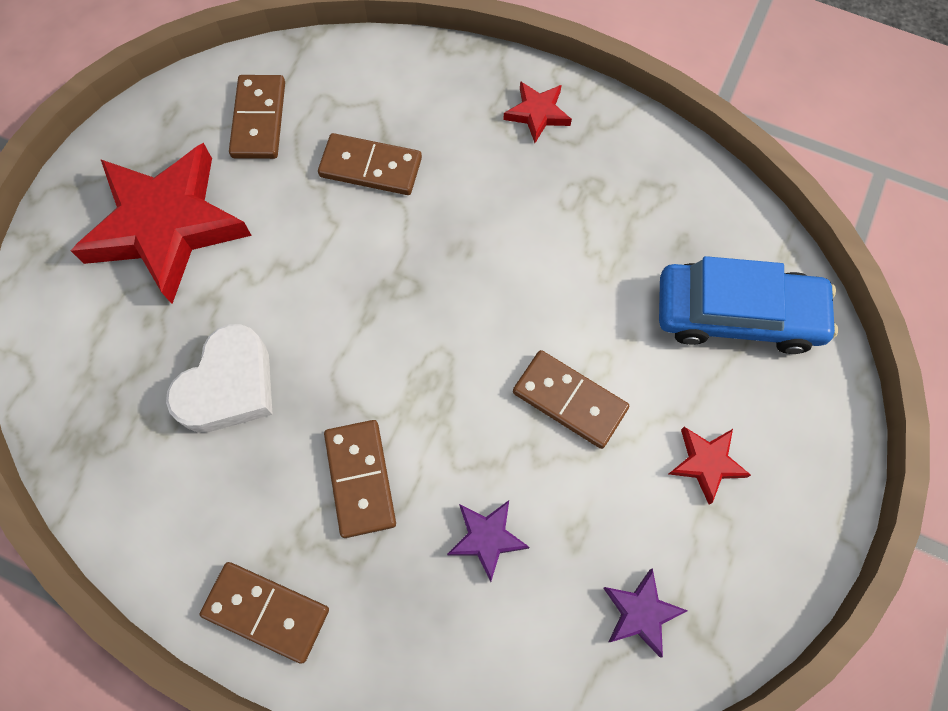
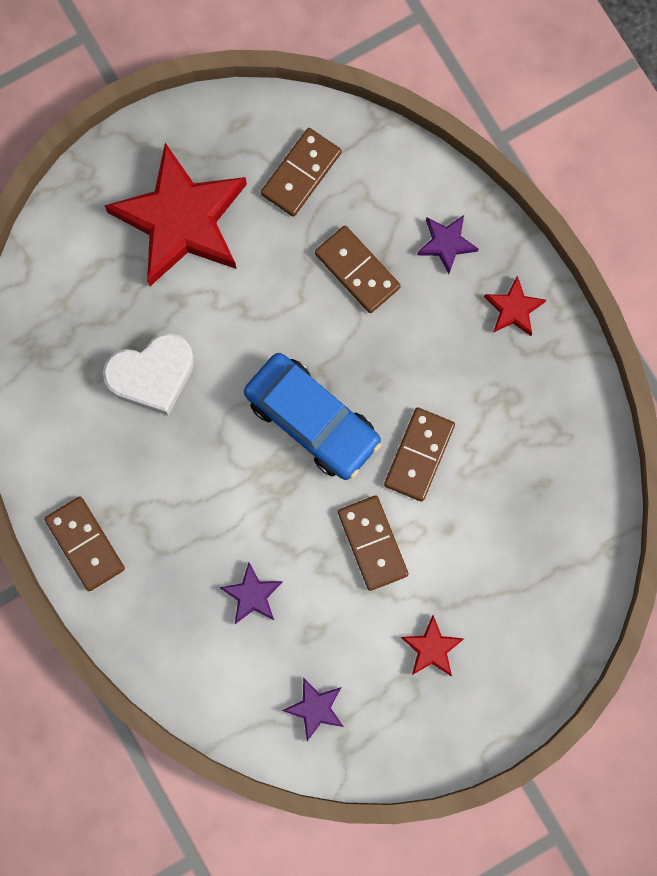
camera: 35 degrees right, 10 degrees up
brown domino [324,420,396,538] -> brown domino moved to [384,407,455,502]
blue car [659,256,838,354] -> blue car moved to [244,353,382,480]
none -> purple star [417,215,479,274]

